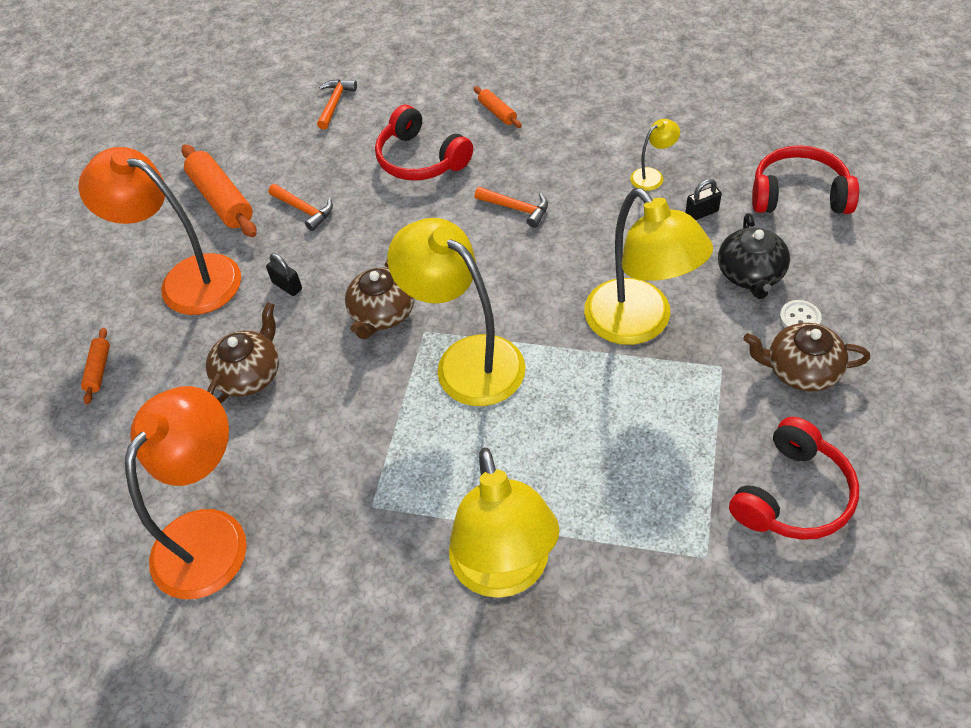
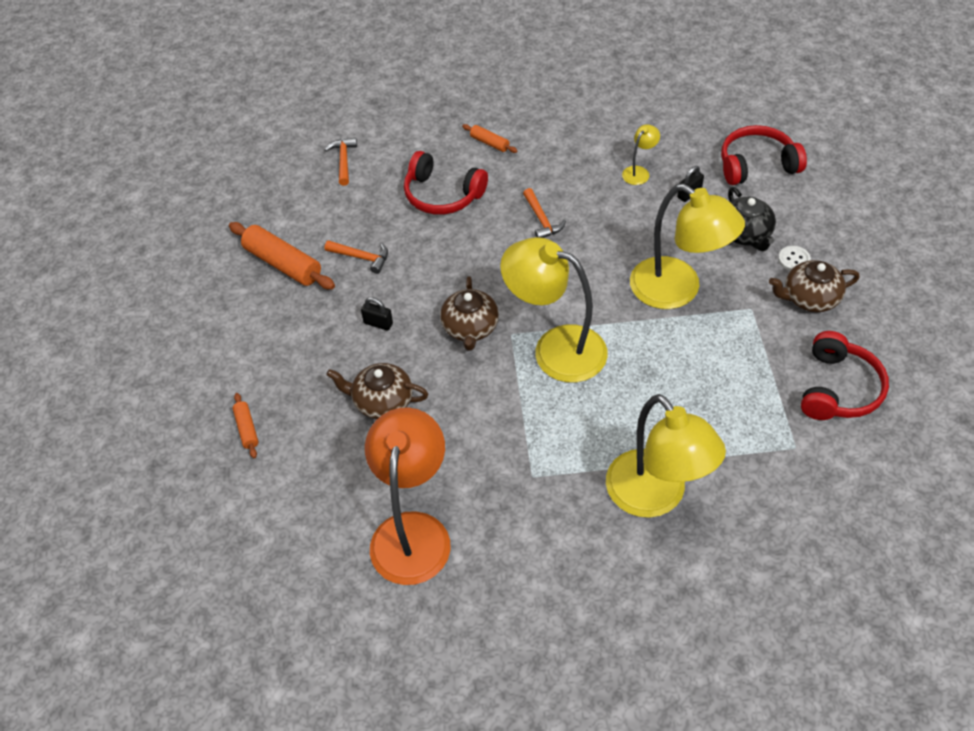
camera: 20 degrees left, 0 degrees up
orange lamp [78,147,241,315] -> none
brown teapot [206,302,279,403] -> brown teapot turned 90 degrees counterclockwise [326,363,428,419]
orange hammer [475,187,548,228] -> orange hammer turned 60 degrees clockwise [523,188,566,238]

